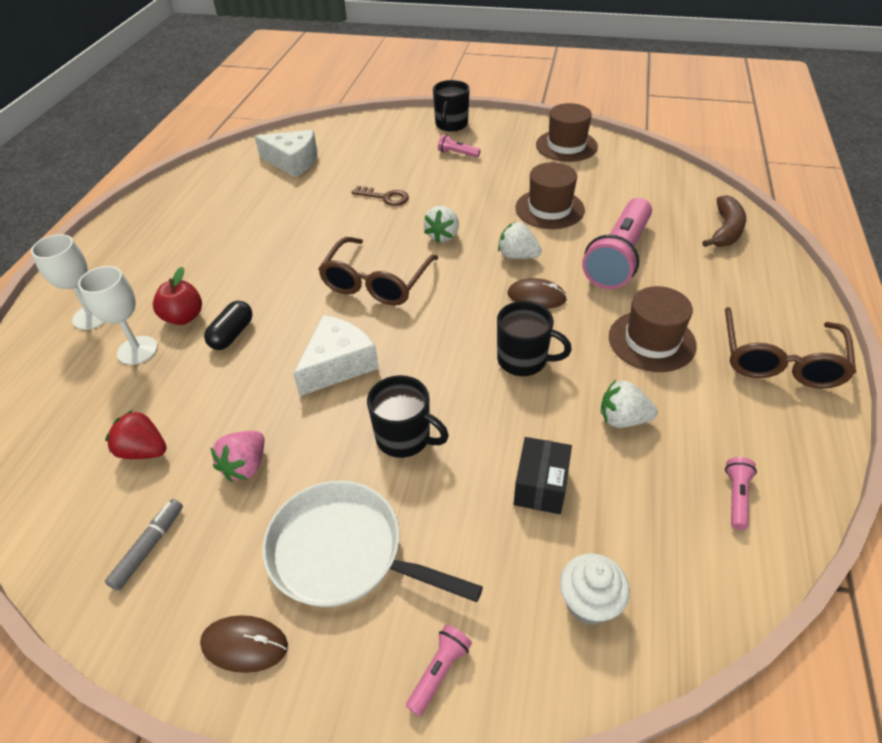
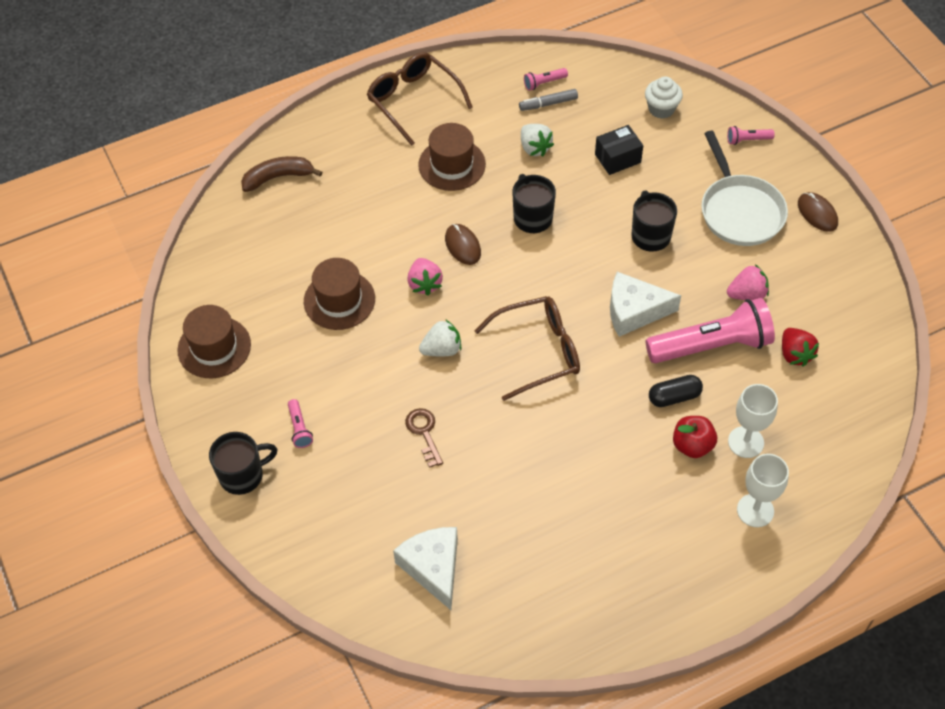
camera: 130 degrees left, 10 degrees up
grey marker [105,499,183,591] -> grey marker moved to [519,89,578,111]
white strawberry [498,222,542,259] -> pink strawberry [407,258,443,296]
pink flashlight [582,198,652,289] -> pink flashlight moved to [646,298,775,363]
brown glasses [725,307,856,389] -> brown glasses turned 105 degrees counterclockwise [367,52,473,146]

